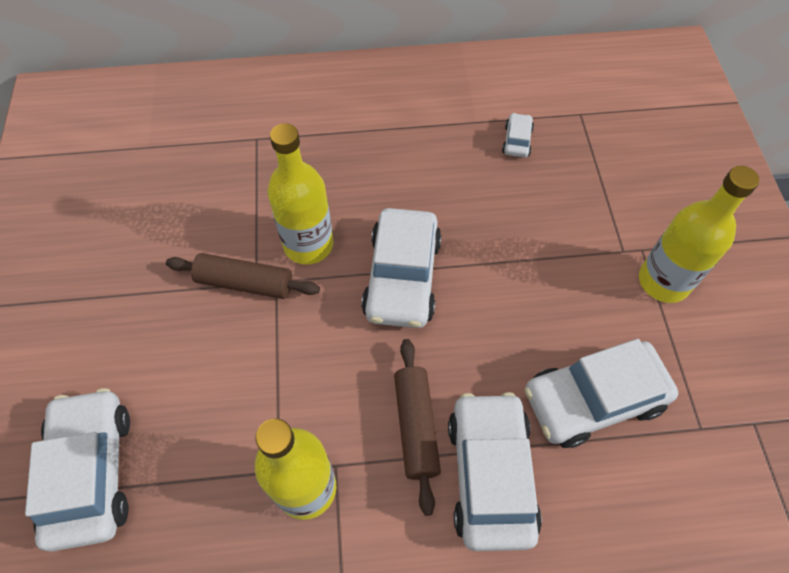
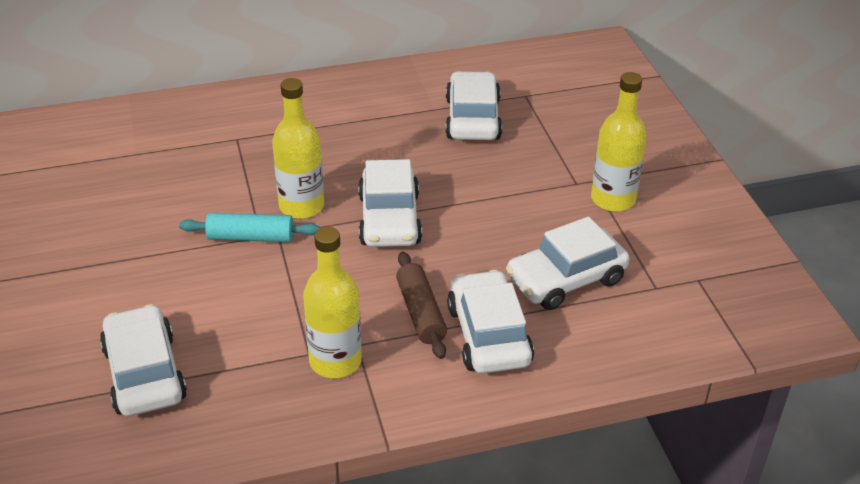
camera: 10 degrees left, 20 degrees down
brown rolling pin [166,253,320,299] -> turquoise rolling pin [179,213,320,242]
white car [502,113,534,158] -> white car [445,71,502,140], size x2.21

